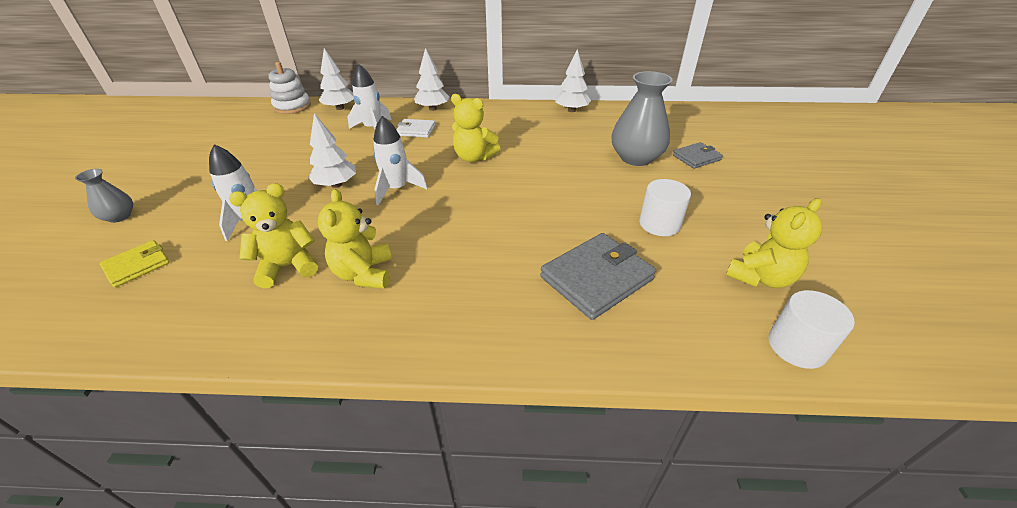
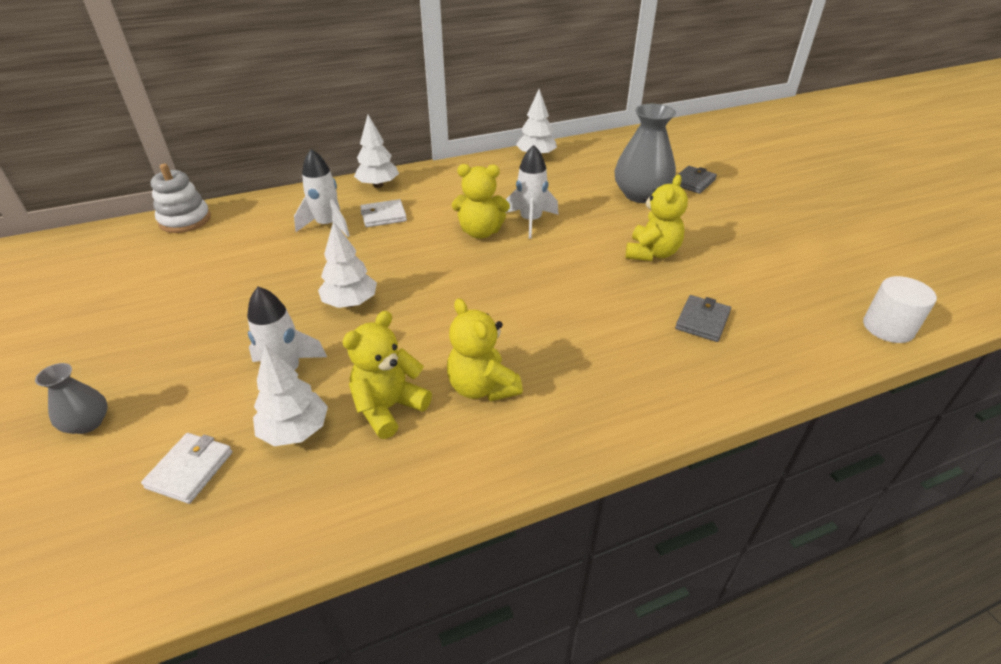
camera: 25 degrees left, 0 degrees up
yellow wallet [100,240,170,287] -> white wallet [141,433,232,504]
white tree [319,48,354,110] -> white tree moved to [253,345,328,446]
white rocket [373,116,428,205] -> white rocket moved to [505,145,559,239]
grey wallet [540,233,656,320] -> grey wallet [675,295,731,342], size x0.58
white cylinder [639,179,691,236] -> none
yellow teddy bear [726,198,822,288] -> yellow teddy bear moved to [626,175,688,261]

